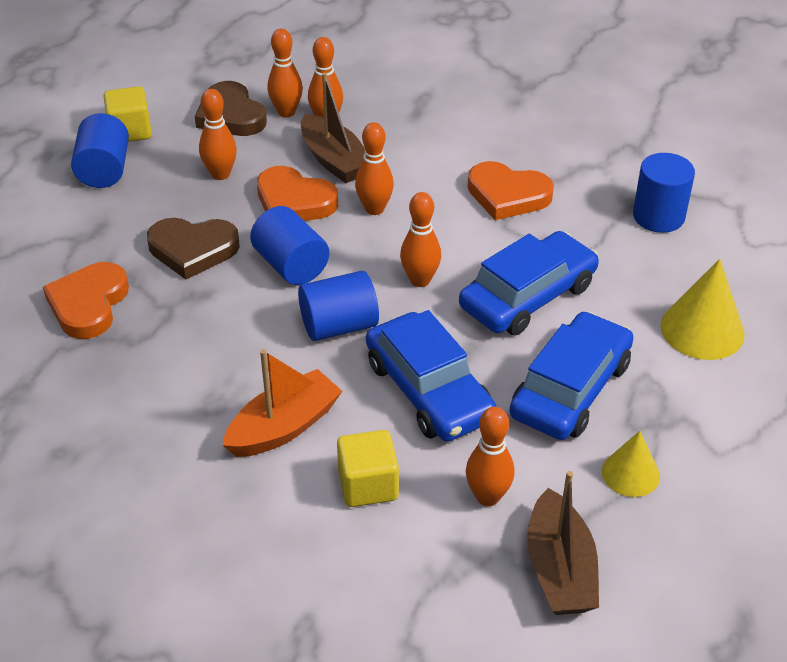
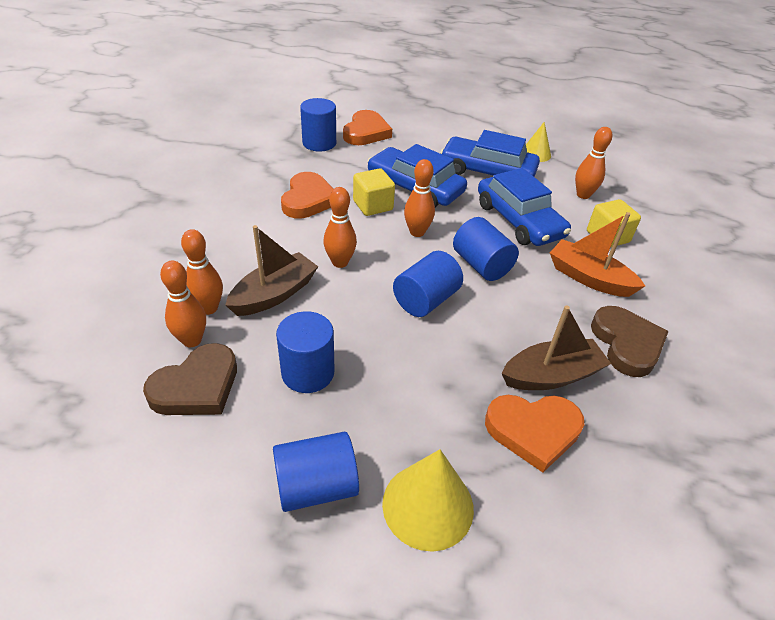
camera: 105 degrees left, 0 degrees up
yellow cube [104,86,152,142] -> yellow cube moved to [353,168,395,216]
brown heart [147,218,240,279] -> brown heart moved to [591,306,669,377]
orange bowling pin [199,89,237,180] -> blue cylinder [276,311,334,393]
orange heart [257,166,338,221] -> orange heart moved to [343,110,392,145]
blue car [366,310,497,441] -> blue car turned 105 degrees clockwise [478,168,571,246]
brown boat [527,471,599,615] -> brown boat moved to [502,305,611,390]
yellow cone [660,259,745,360] -> yellow cone moved to [382,449,474,552]

